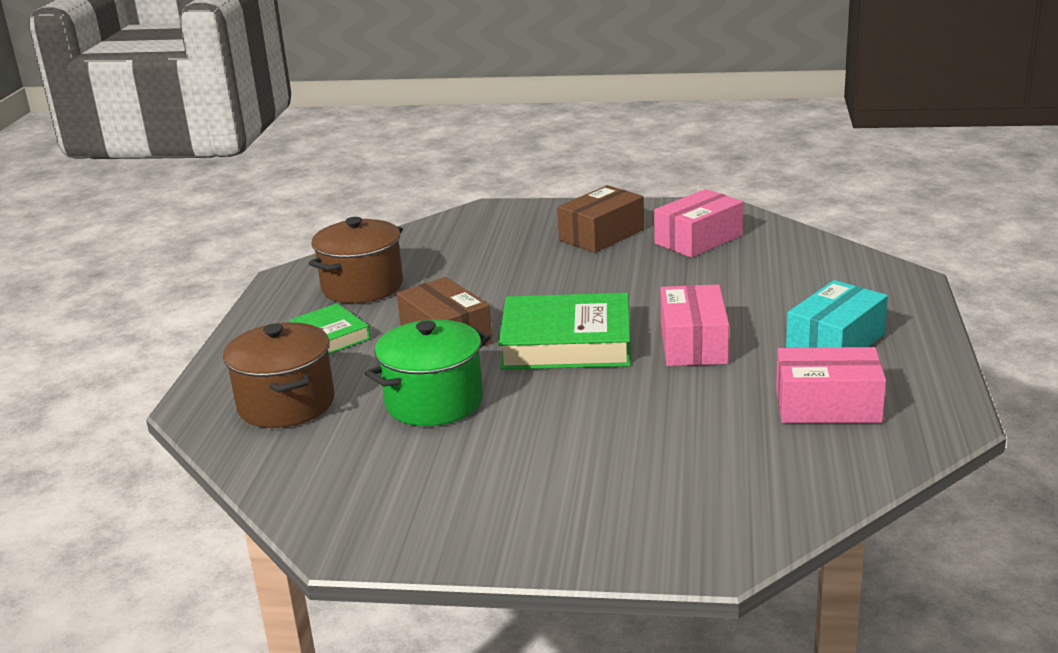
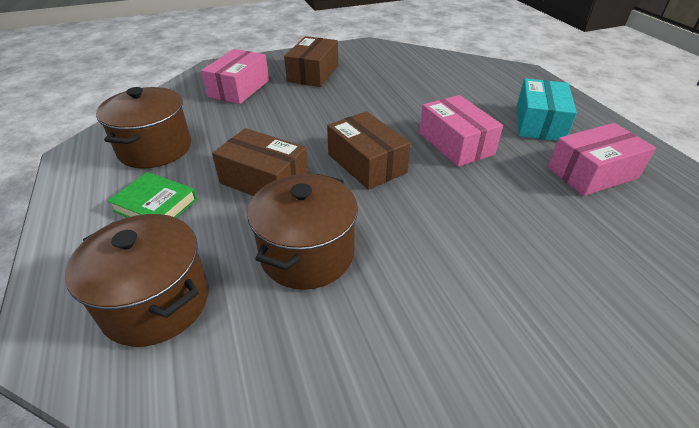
camera: 30 degrees left, 15 degrees up
green pot [365,319,490,426] -> brown pot [247,174,358,290]
green book [498,293,631,370] -> brown box [327,111,411,190]
pink box [654,189,743,258] -> pink box moved to [201,49,269,104]

